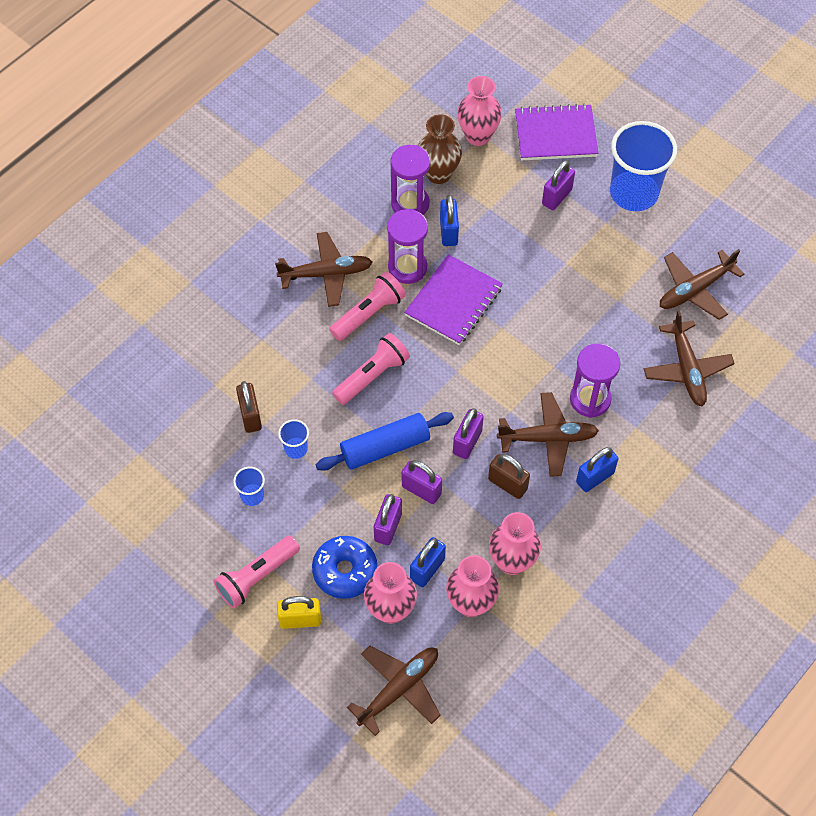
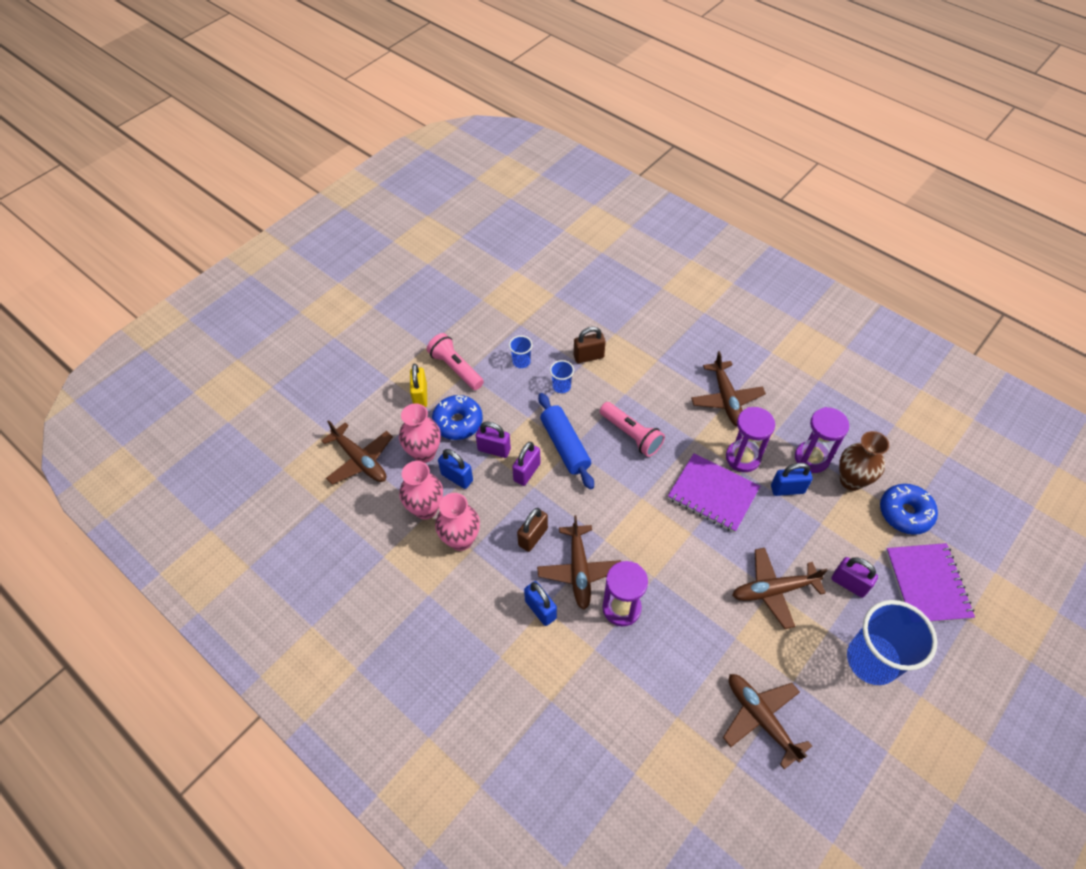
camera: 90 degrees right, 5 degrees down
pink flashlight [329,272,406,341] -> none
purple padlock [453,408,484,459] -> none
pink vase [457,76,502,146] -> blue donut [880,484,938,535]
brown plane [644,310,735,406] -> brown plane moved to [732,548,828,629]

